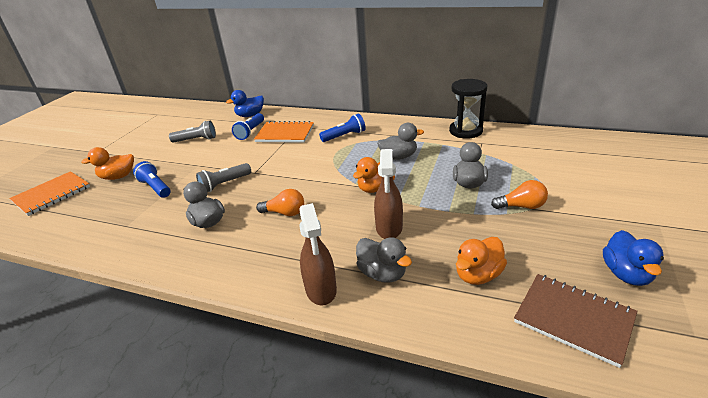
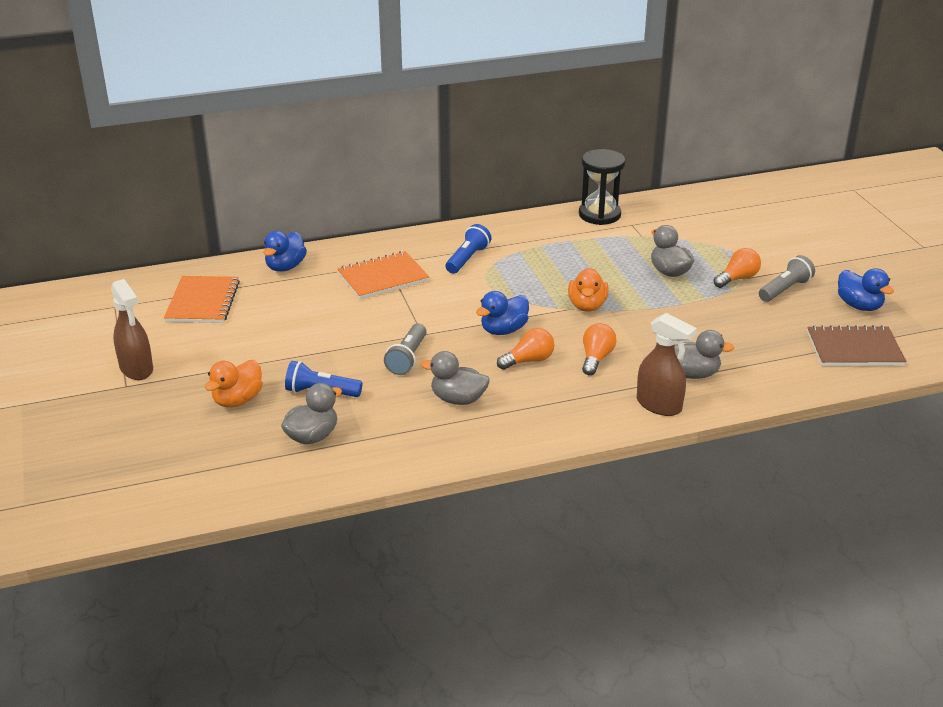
camera: 40 degrees left, 0 degrees up
orange notebook [9,171,90,216] -> orange notebook moved to [164,276,240,323]
grey flashlight [169,121,216,143] -> grey flashlight moved to [759,255,815,302]
blue flashlight [232,113,264,140] -> none
brown spray bottle [374,149,403,239] -> brown spray bottle moved to [111,279,153,380]
grey duck [377,123,424,160] -> grey duck moved to [281,383,342,444]
orange duck [456,237,507,285] -> none
none -> blue duck [476,291,529,335]
none -> orange light bulb [582,323,617,376]

